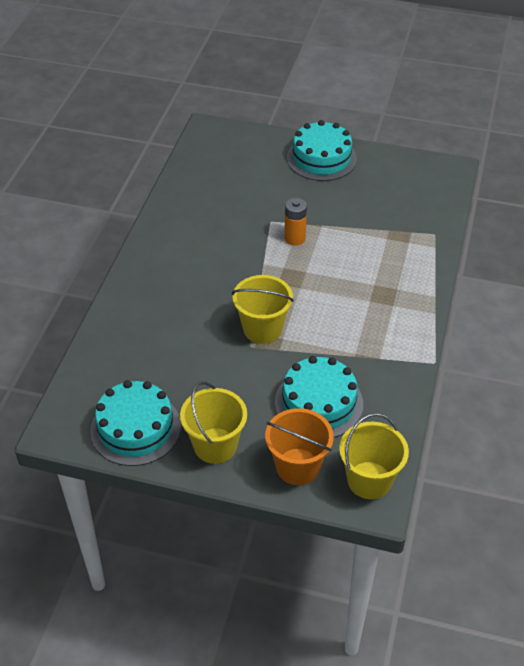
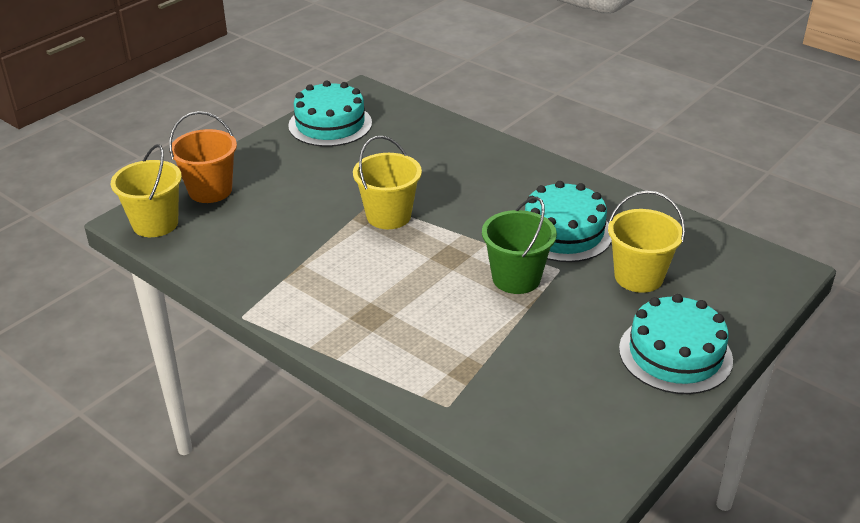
camera: 115 degrees right, 10 degrees down
yellow bucket [180,382,247,464] -> yellow bucket moved to [608,191,685,293]
turquoise cake [275,356,363,438] -> turquoise cake moved to [525,181,612,262]
orange battery [284,198,307,246] -> green bucket [482,197,557,294]

